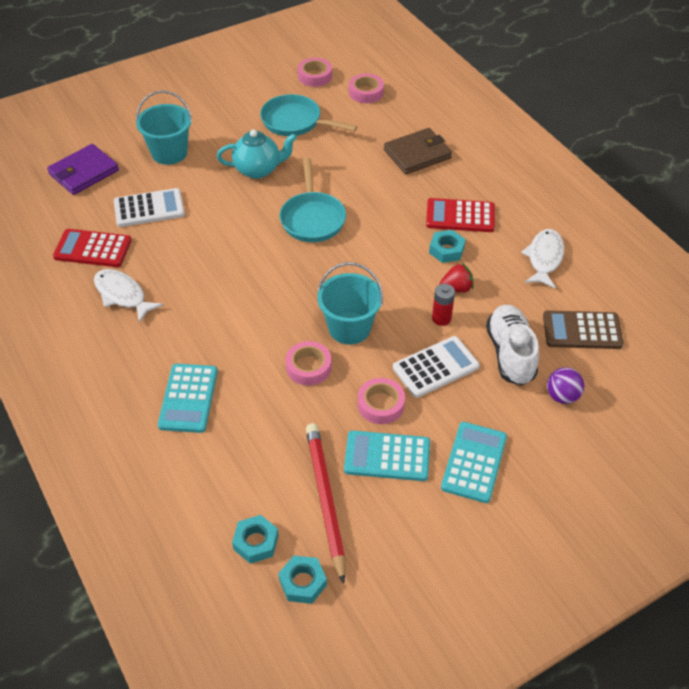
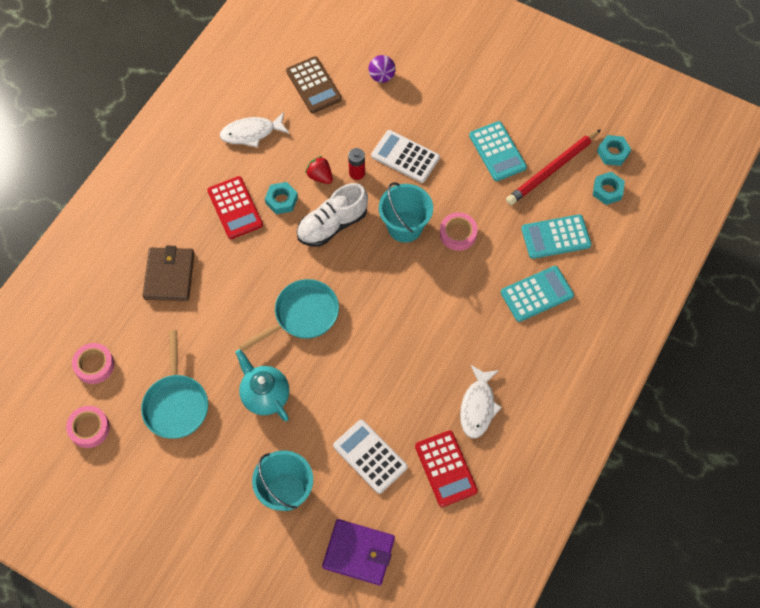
camera: 120 degrees left, 15 degrees up
pink tape [358,378,405,424] -> none
brown wallet [384,128,452,174] -> brown wallet turned 60 degrees clockwise [143,246,194,301]
turquoise calculator [441,422,507,503] -> turquoise calculator moved to [521,214,591,259]
white shoe [486,305,539,386] -> white shoe moved to [297,183,368,247]

